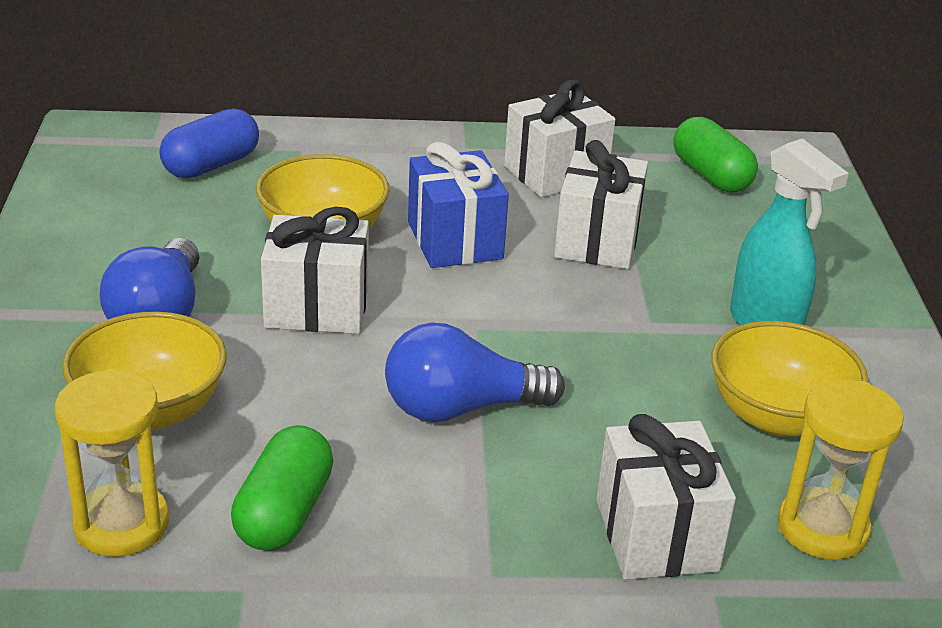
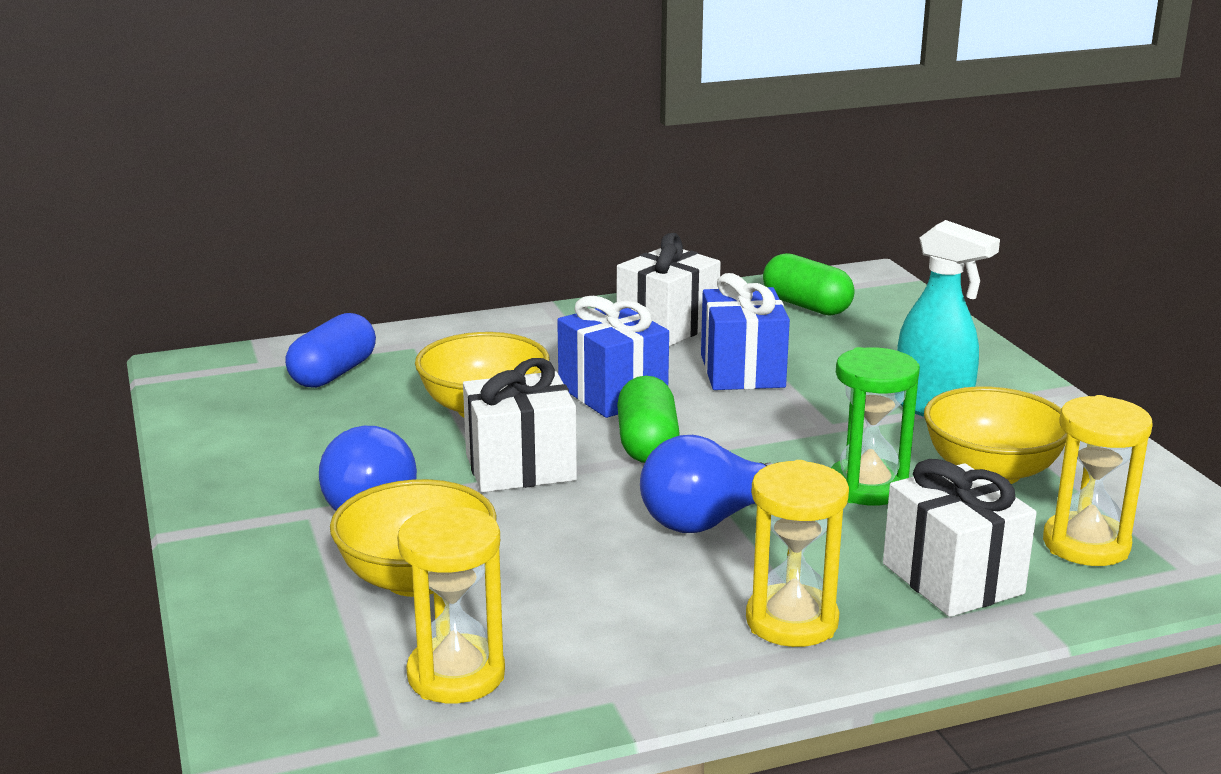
camera: 15 degrees left, 10 degrees down
green capsule [231,425,334,551] -> green capsule moved to [617,376,680,463]
white gift [554,140,648,269] -> blue gift [701,273,790,390]
none -> yellow hourglass [746,460,849,647]
none -> green hourglass [831,347,920,506]

